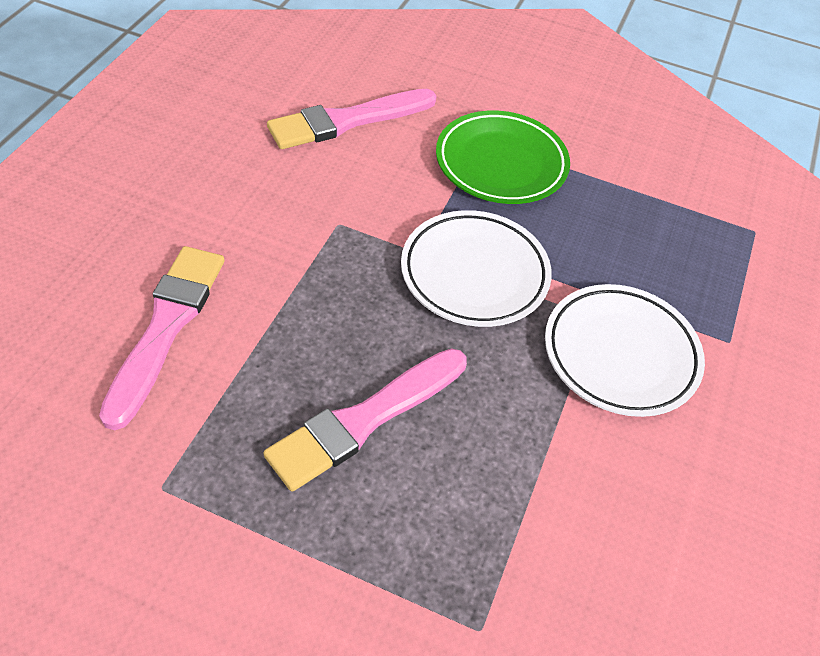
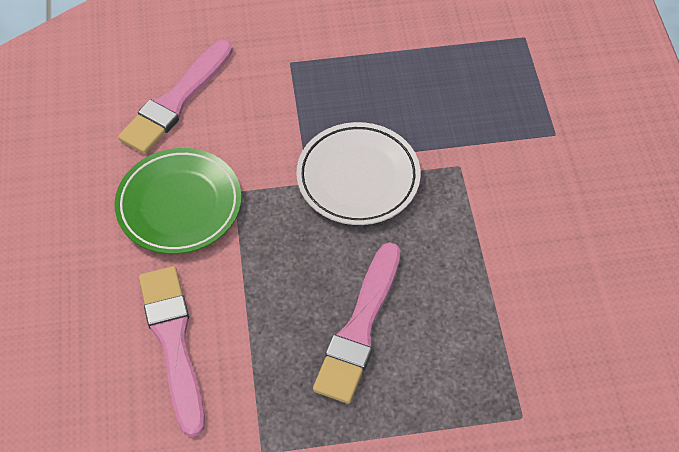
camera: 25 degrees left, 5 degrees up
green plate [436,111,570,204] -> green plate moved to [115,148,242,254]
white plate [545,284,705,417] -> none

